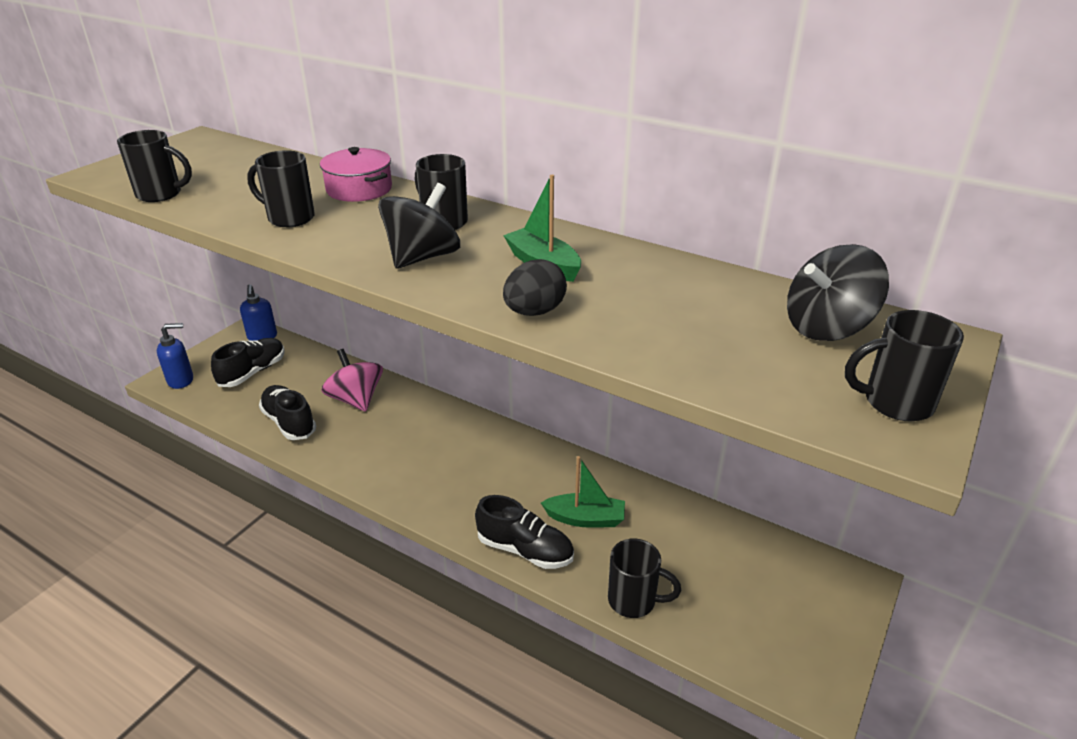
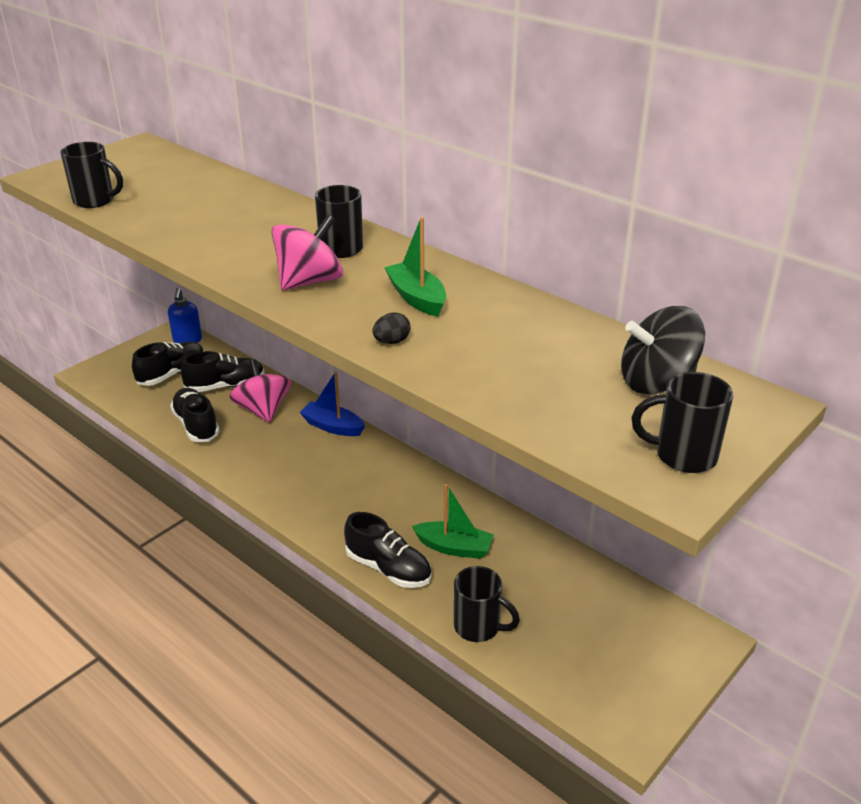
camera: 10 degrees right, 0 degrees up
blue soap dispenser [157,323,193,389] -> none
black mug [247,150,315,227] -> none
pink pot [320,147,392,202] -> none
black spinning top [378,183,460,269] -> pink spinning top [272,214,343,290]
black egg [503,259,567,316] -> black egg [372,313,411,344], size x0.62
none -> black shoe [181,351,265,392]
none -> blue boat [300,371,365,436]

